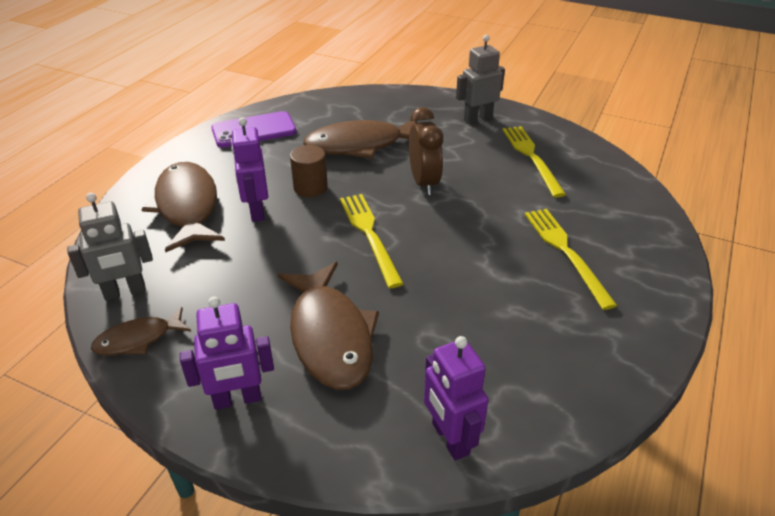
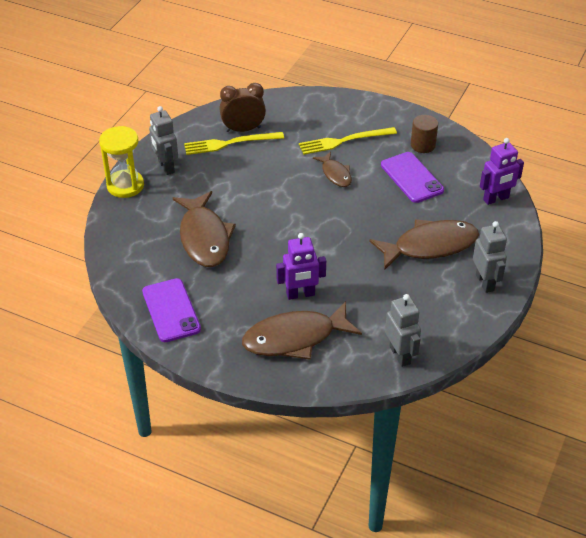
camera: 90 degrees left, 5 degrees up
brown fish [91,307,191,356] -> brown fish moved to [313,152,352,187]
purple robot [180,296,274,410] -> grey robot [473,221,507,293]
brown cylinder [290,145,328,197] -> brown cylinder moved to [411,115,438,153]
yellow fork [340,194,404,288] -> none
brown clock [409,107,443,195] -> brown clock moved to [219,83,266,132]
none -> yellow hourglass [99,126,144,198]
none -> purple phone [381,152,444,203]

